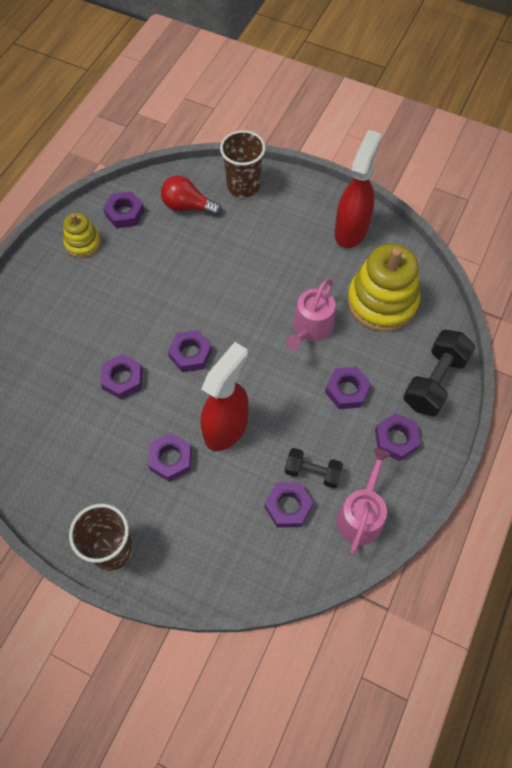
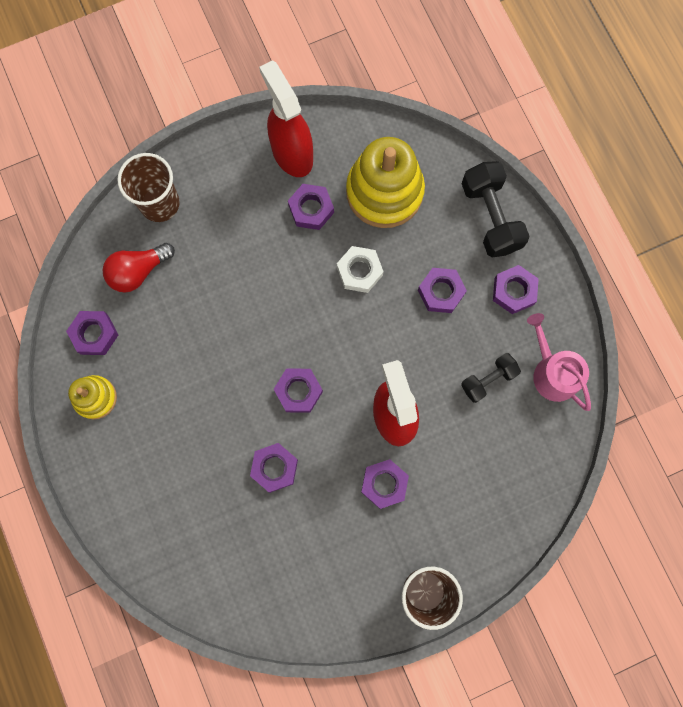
camera: 50 degrees left, 15 degrees up
purple nut [264,482,313,527] -> purple nut moved to [288,184,334,230]
pink watering can [286,279,335,350] -> white nut [337,246,384,293]

